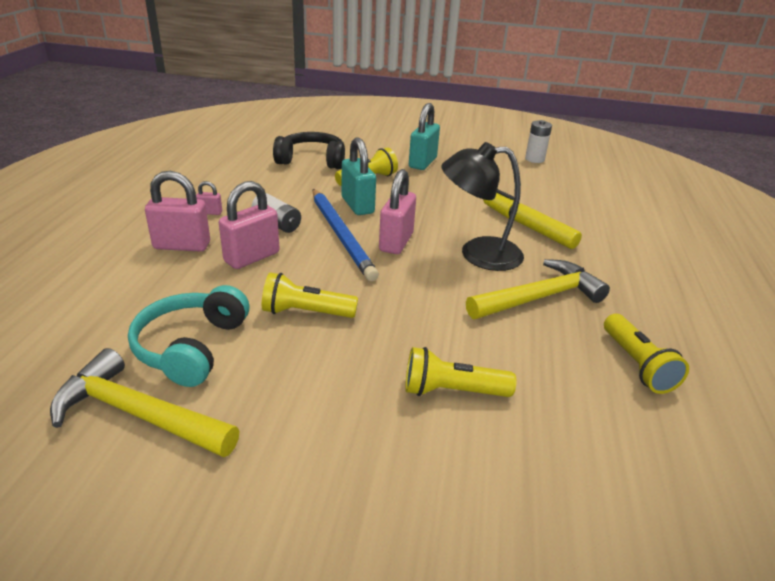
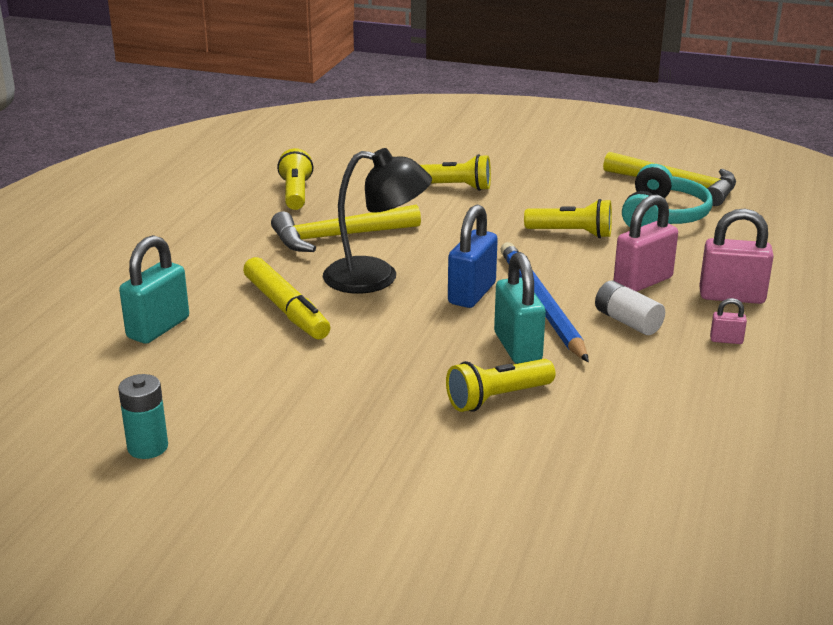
camera: 170 degrees left, 5 degrees down
black headphones [273,132,345,169] -> none
pink padlock [379,169,416,254] -> blue padlock [448,204,498,308]
turquoise padlock [409,103,440,170] -> turquoise padlock moved to [119,235,189,344]
white battery [525,120,552,163] -> turquoise battery [118,374,168,459]

